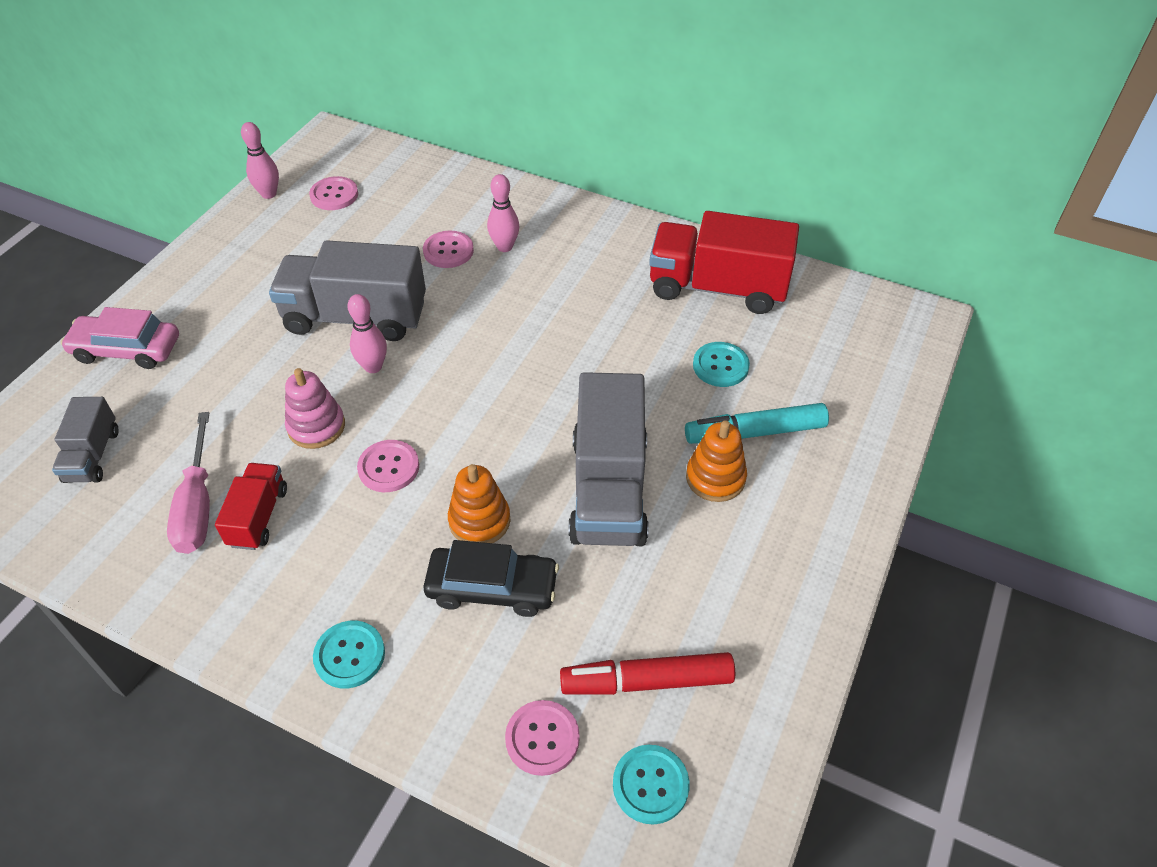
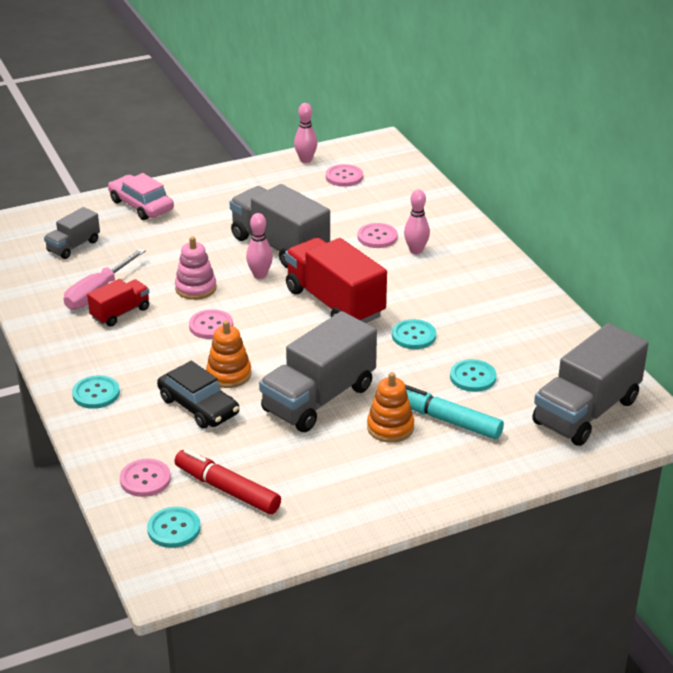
camera: 40 degrees right, 15 degrees down
red truck [649,211,799,314] -> red truck moved to [285,237,387,323]
none -> turquoise button [392,319,436,349]
none -> grey truck [532,323,648,446]

